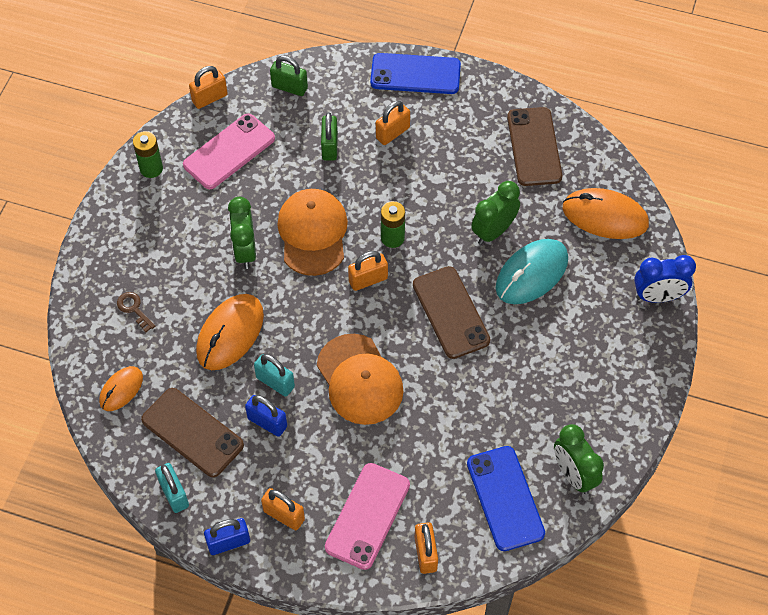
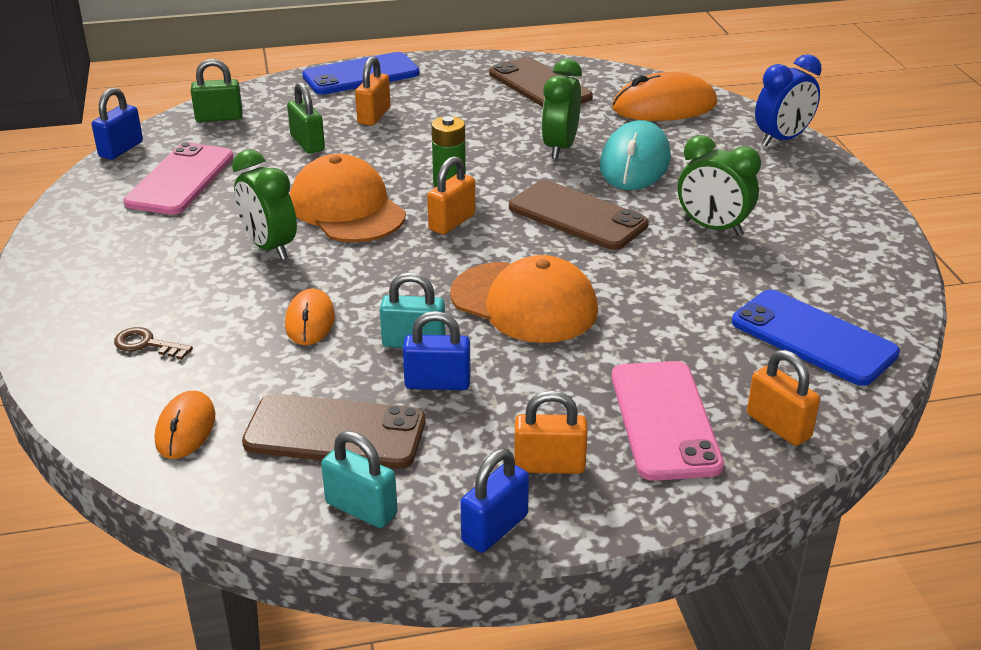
camera: 30 degrees left, 25 degrees down
green battery [133,131,163,178] -> none
orange padlock [189,66,228,109] -> blue padlock [92,87,143,160]
orange mouse [196,294,264,370] -> orange mouse [285,289,335,345], size x0.59
green clock [554,424,604,494] -> green clock moved to [678,135,761,236]

